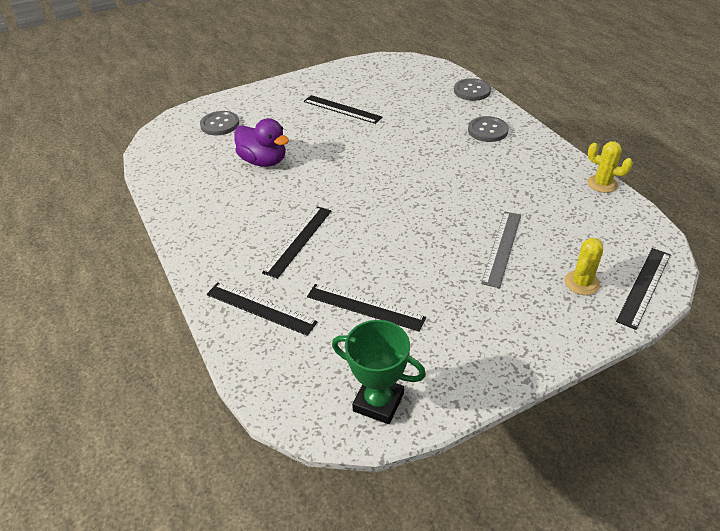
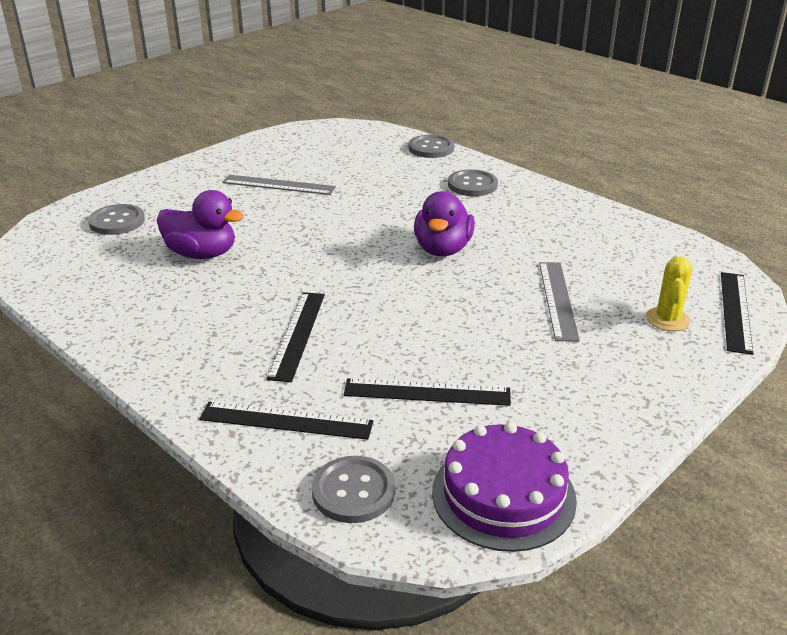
camera: 20 degrees left, 10 degrees down
black ruler [304,95,382,124] -> grey ruler [222,175,336,195]
green trophy [332,320,426,424] -> purple cake [432,422,577,552]
yellow cactus [587,141,633,193] -> none
none -> grey button [312,456,395,523]
none -> purple duck [414,191,475,256]

